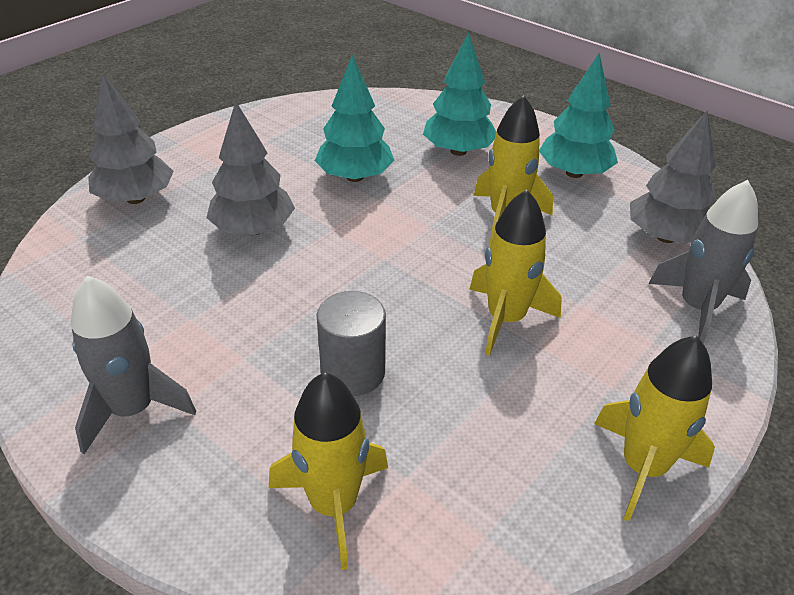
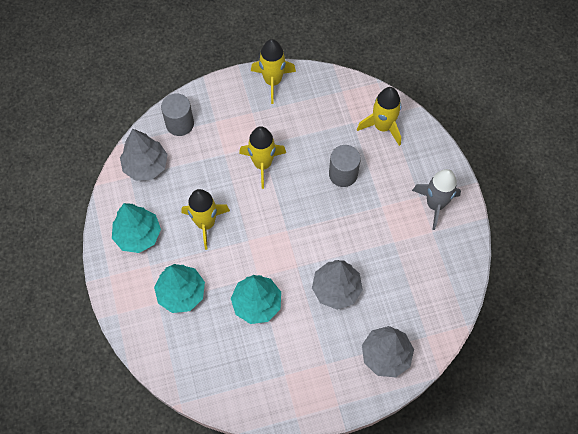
camera: 145 degrees left, 25 degrees up
grey rocket [649,180,758,343] -> grey cylinder [161,93,194,136]

